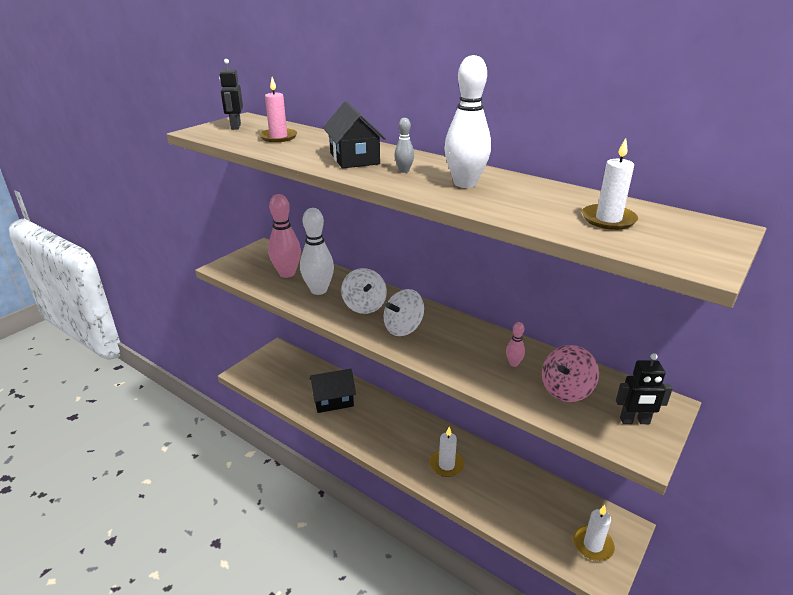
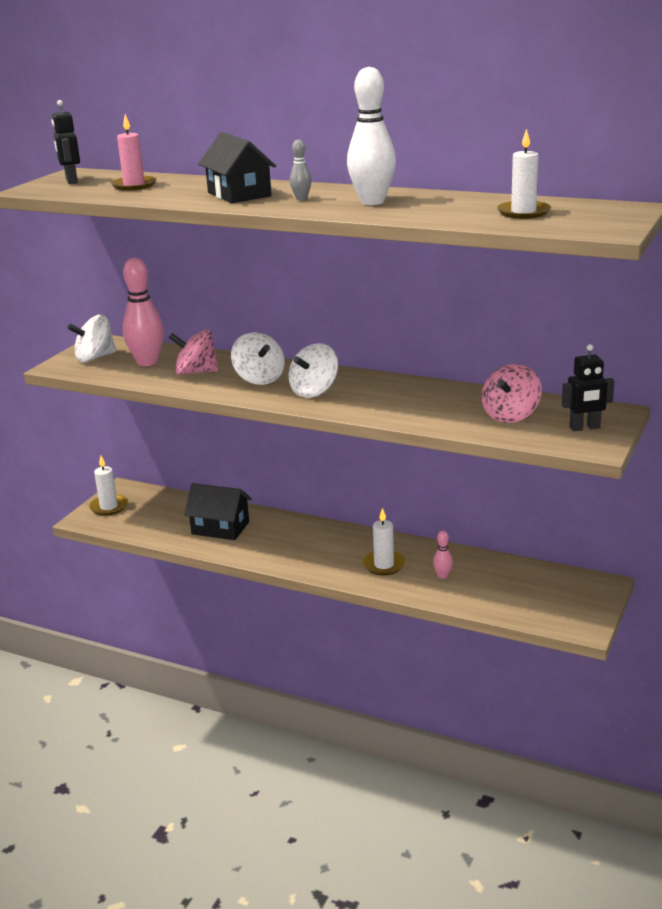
camera: 10 degrees left, 5 degrees down
white bowling pin [300,208,334,295] -> pink spinning top [168,329,219,375]
black house [309,369,356,413] -> black house turned 45 degrees clockwise [184,483,252,540]
pink bowling pin [506,322,525,367] -> pink bowling pin moved to [433,531,453,579]
white candle [573,505,615,561] -> white candle moved to [89,456,128,516]
none -> white spinning top [67,315,116,362]

